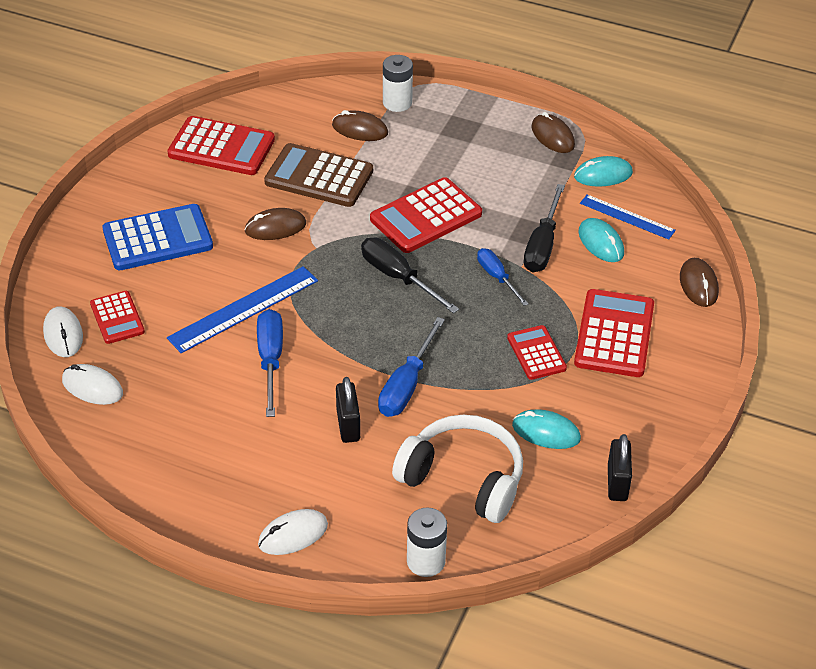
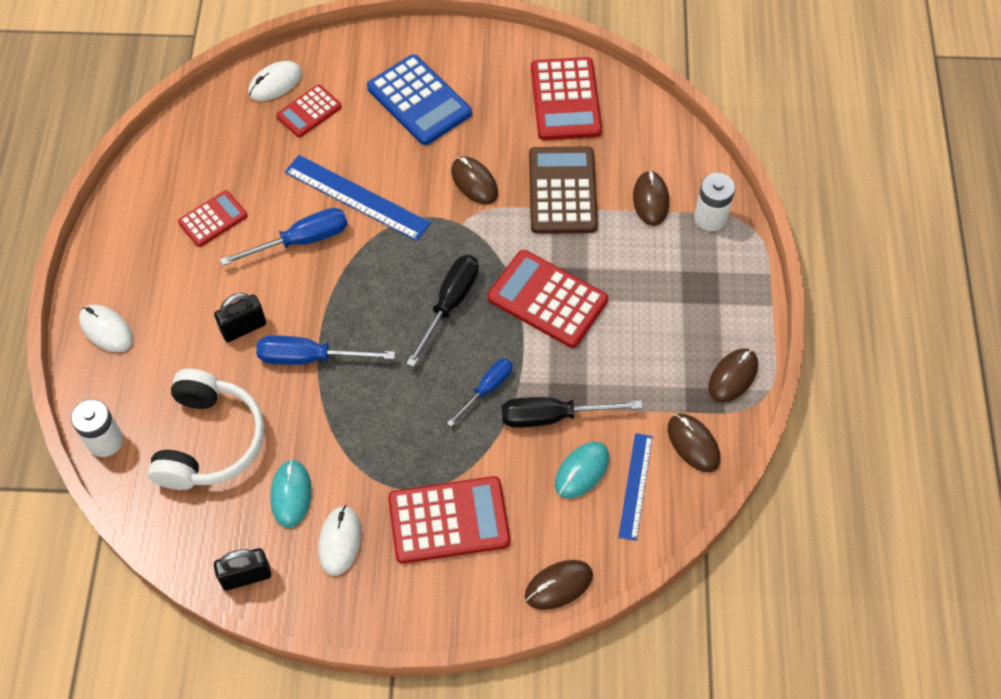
camera: 70 degrees right, 15 degrees up
white mouse [62,364,123,405] -> white mouse moved to [318,505,361,576]
red calculator [507,325,567,380] -> red calculator moved to [178,190,248,247]
turquoise mouse [574,156,633,186] -> brown mouse [668,414,720,472]

